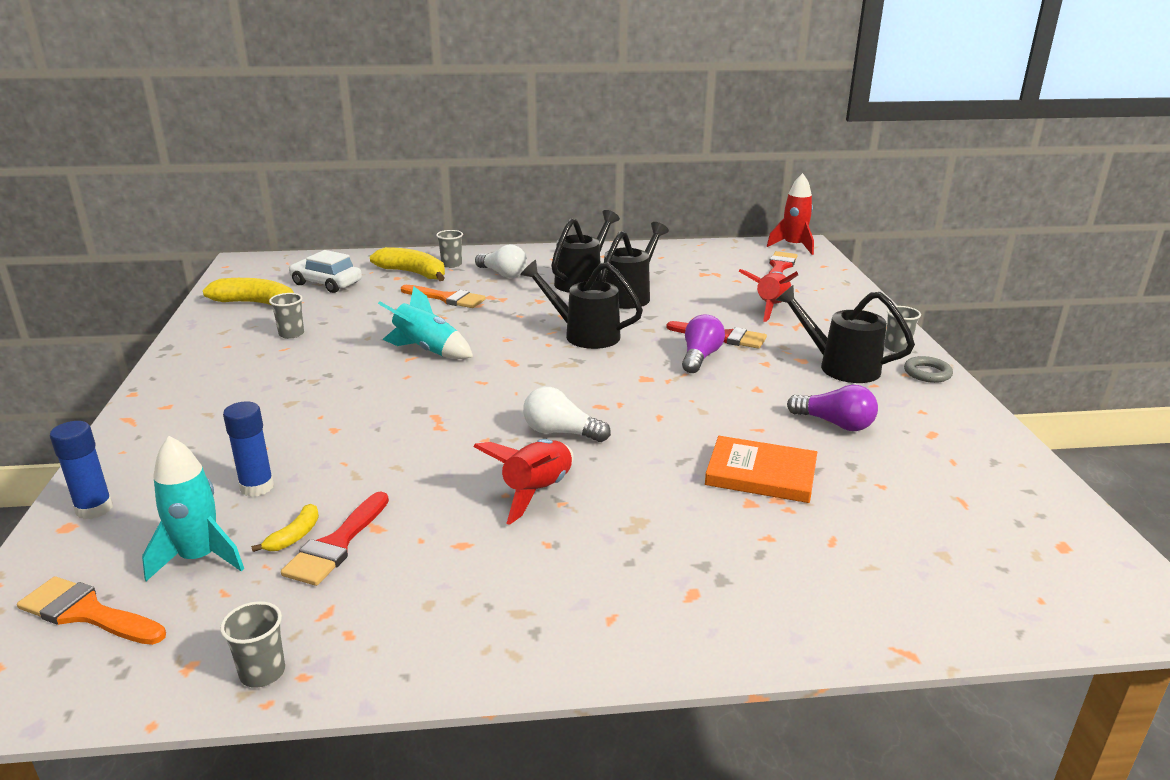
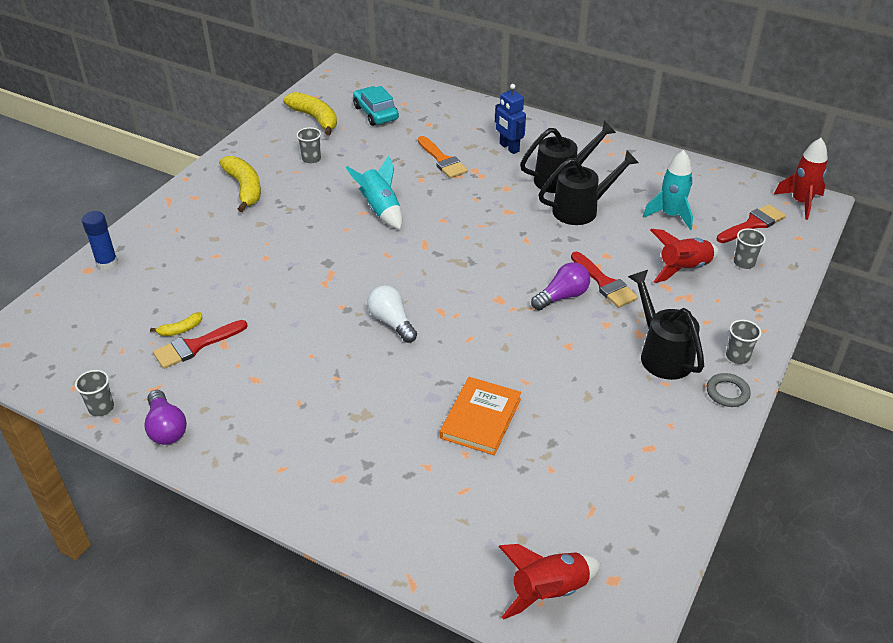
camera: 35 degrees right, 15 degrees up
orange brush [17,576,166,645] -> none
turquoise rocket [142,436,244,581] -> turquoise rocket moved to [643,150,693,230]
blue glue stick [223,402,274,497] -> none
white car [289,250,362,293] -> turquoise car [353,86,399,126]
yellow banana [370,247,445,281] -> yellow banana moved to [219,156,261,212]
grey cup [436,230,463,268] -> grey cup moved to [734,228,766,269]
red rocket [473,439,574,525] -> red rocket moved to [498,544,601,620]
white light bulb [475,245,527,278] -> blue robot [495,84,526,154]
black watering can [520,260,643,349] -> none
orange book [705,436,817,503] -> orange book turned 60 degrees clockwise [440,377,521,455]
purple light bulb [787,385,878,431] -> purple light bulb moved to [144,390,187,445]

